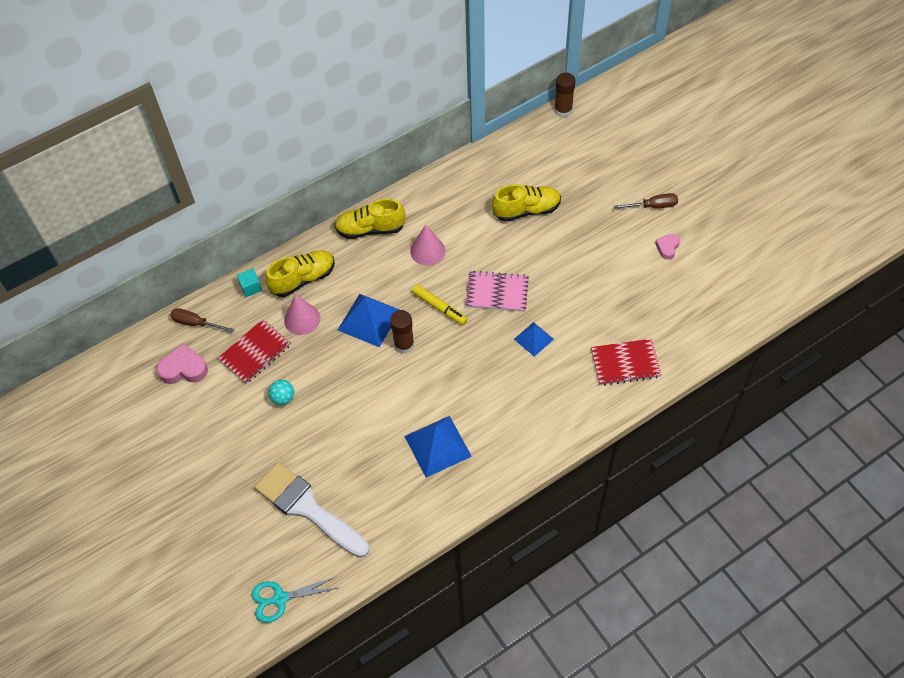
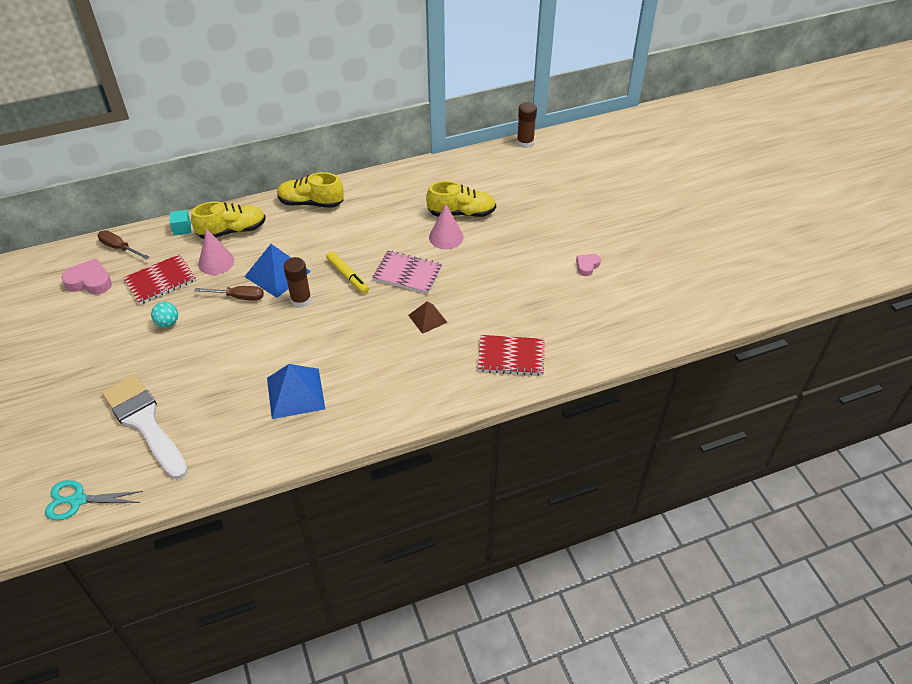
camera: 10 degrees right, 10 degrees down
pink cone [410,225,445,266] -> pink cone moved to [429,204,464,249]
blue pyramid [514,322,554,357] -> brown pyramid [408,301,448,334]
brown screwdriver [614,193,678,209] -> brown screwdriver moved to [195,286,264,301]

